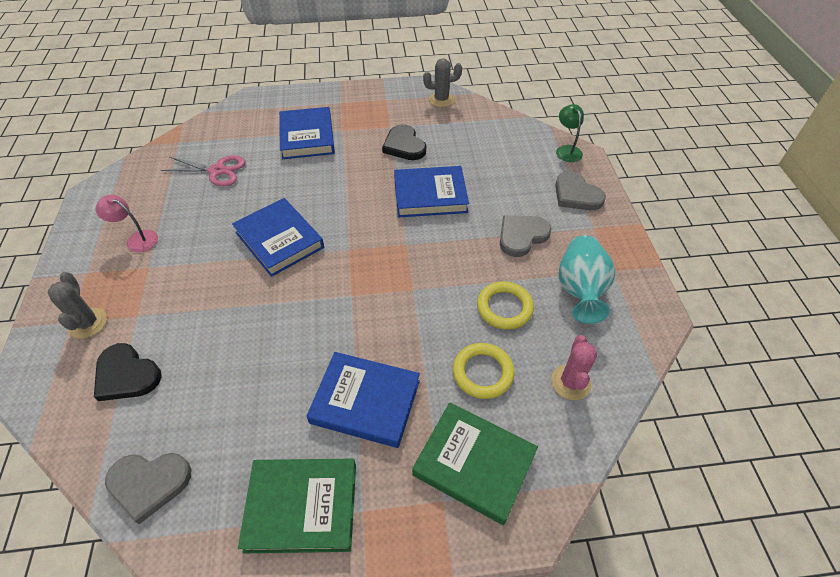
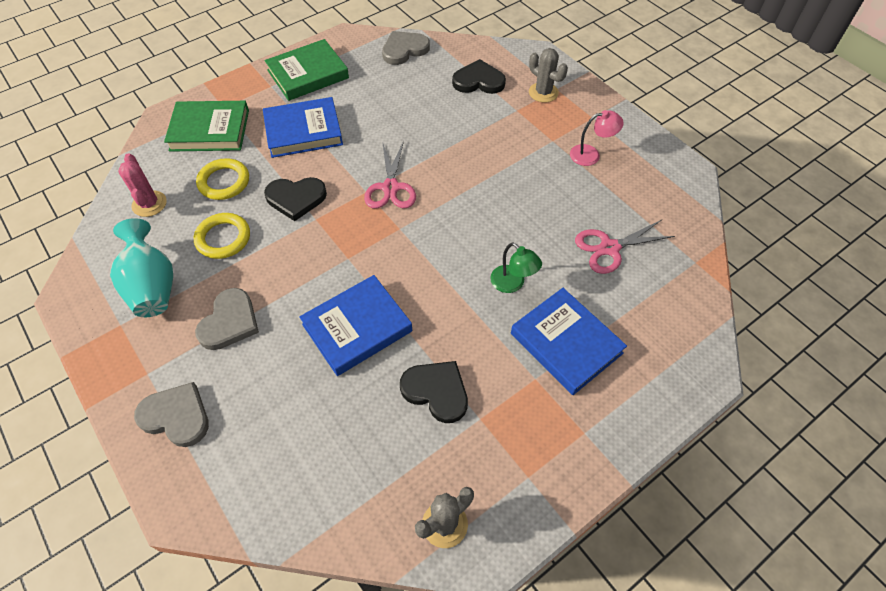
camera: 150 degrees right, 5 degrees up
blue book [232,198,324,277] -> none
green lamp [556,104,584,162] -> green lamp moved to [490,242,542,293]
none -> black heart [264,177,327,221]
none -> pink scissors [364,141,416,209]

